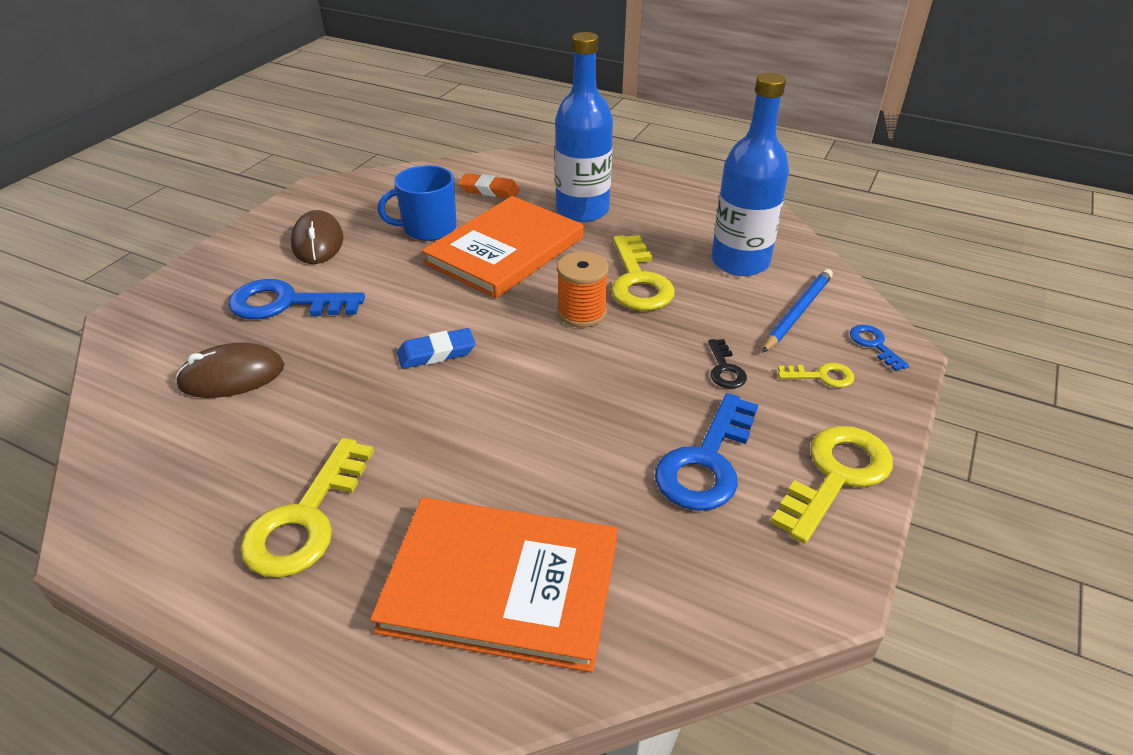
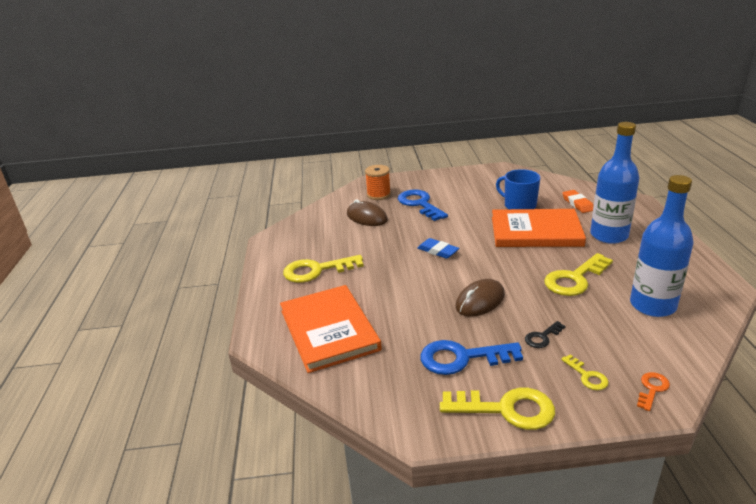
camera: 60 degrees right, 10 degrees down
brown mouse [291,210,344,264] -> brown mouse moved to [455,279,505,317]
orange spool [557,251,609,328] -> orange spool moved to [365,165,391,200]
blue pencil [762,269,833,353] -> none
blue key [850,325,909,371] -> orange key [637,372,670,411]

